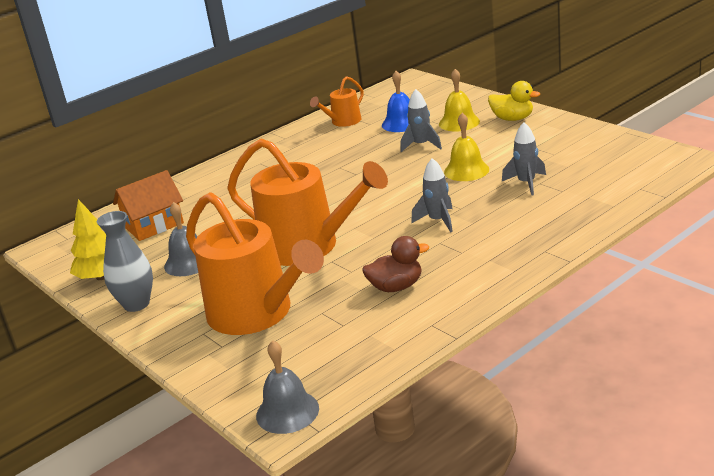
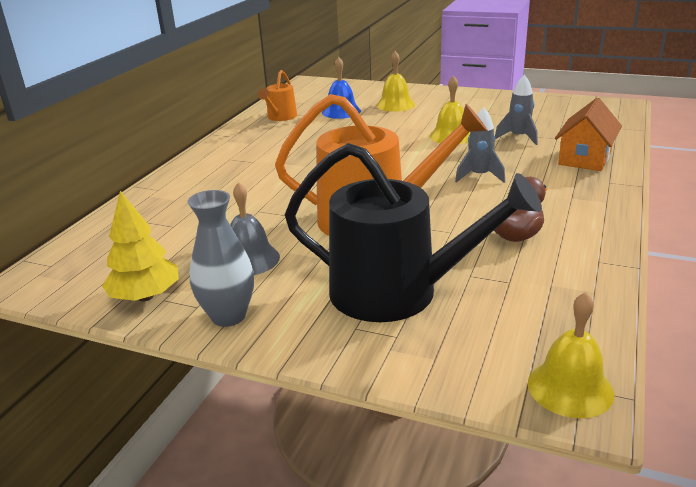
camera: 30 degrees left, 0 degrees up
orange house [113,170,184,241] -> orange house moved to [555,98,622,171]
orange watering can [186,192,324,335] -> black watering can [285,143,542,322]
grey bell [256,340,319,434] -> yellow bell [528,292,614,418]
grey rocket [400,89,442,152] -> none
yellow duck [488,81,540,121] -> none

